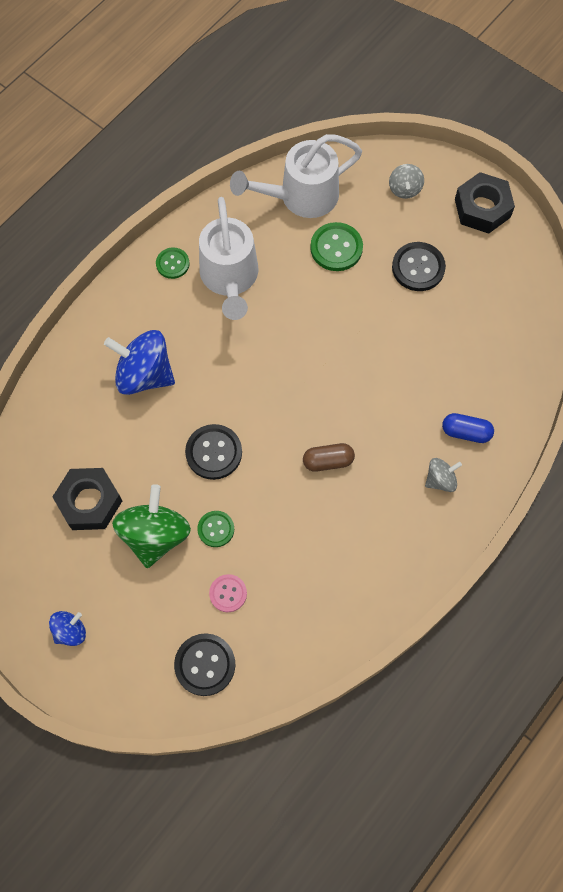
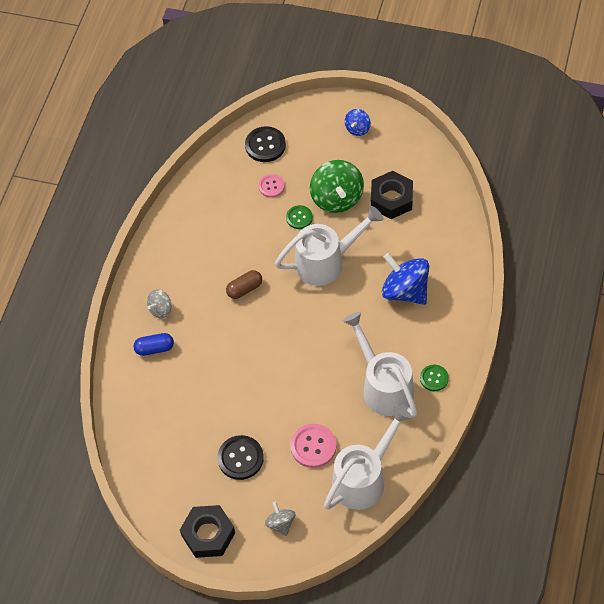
camera: 160 degrees right, 10 degrees down
blue spinning top [104,330,175,395] -> blue spinning top turned 135 degrees counterclockwise [382,253,429,305]
black button [185,424,242,480] -> white watering can [275,206,384,286]
green button [310,222,363,271] -> pink button [290,424,337,468]

